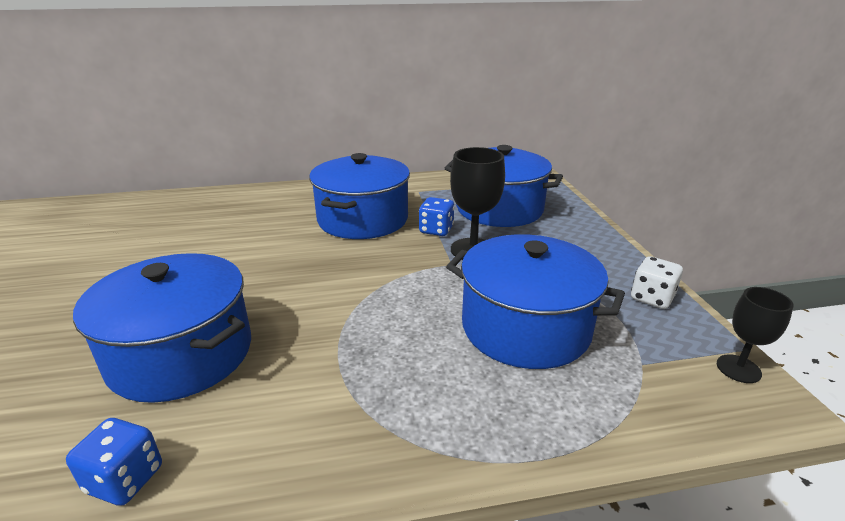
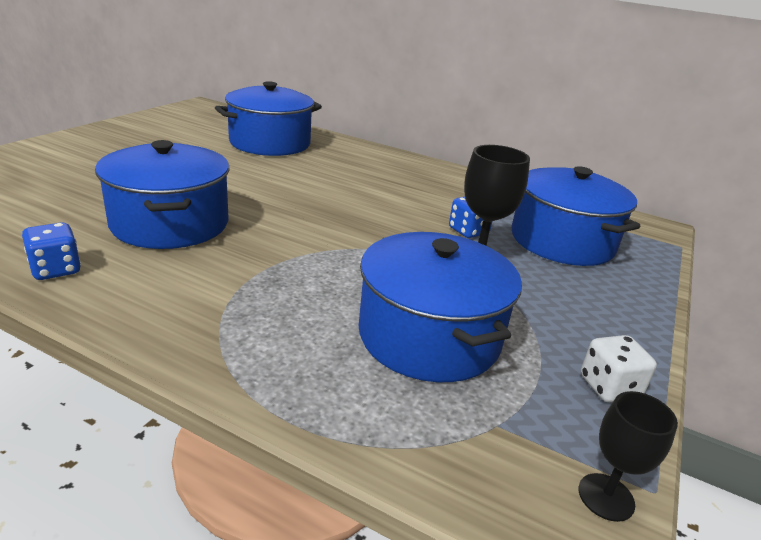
camera: 35 degrees right, 0 degrees up
blue pot [309,153,410,239] -> blue pot moved to [215,81,322,156]

